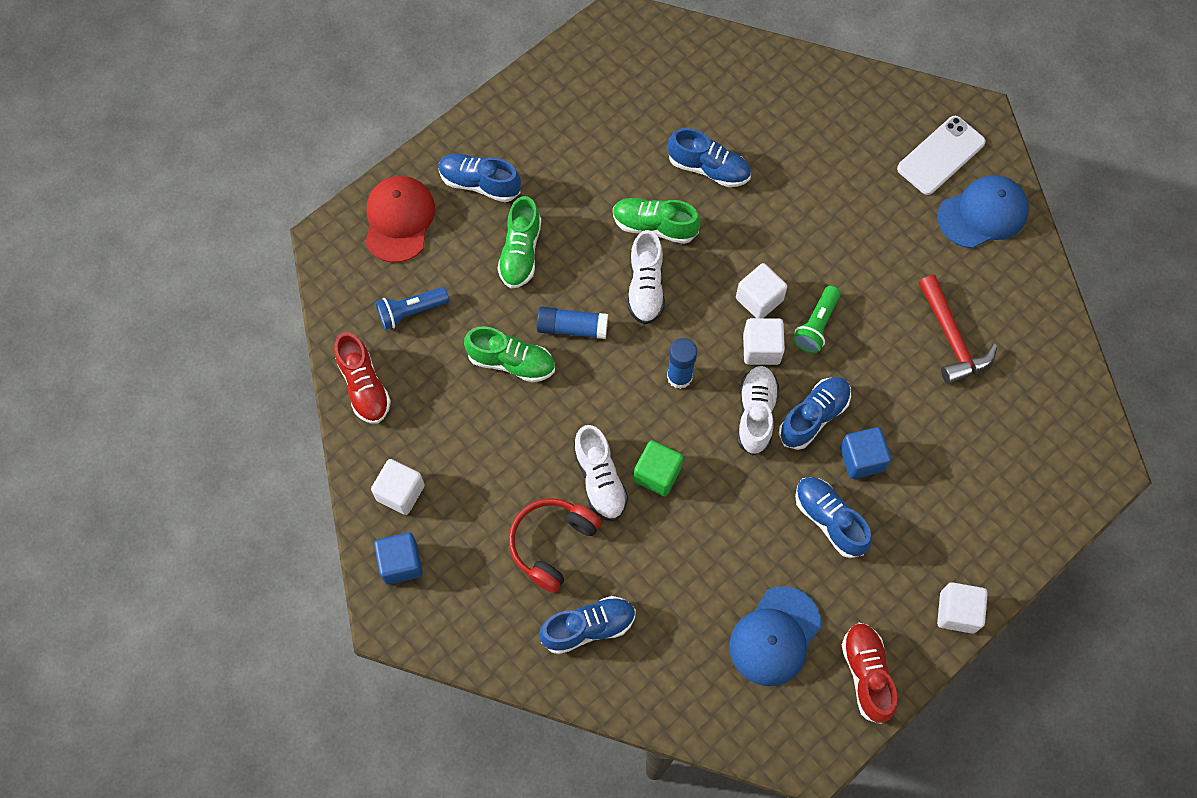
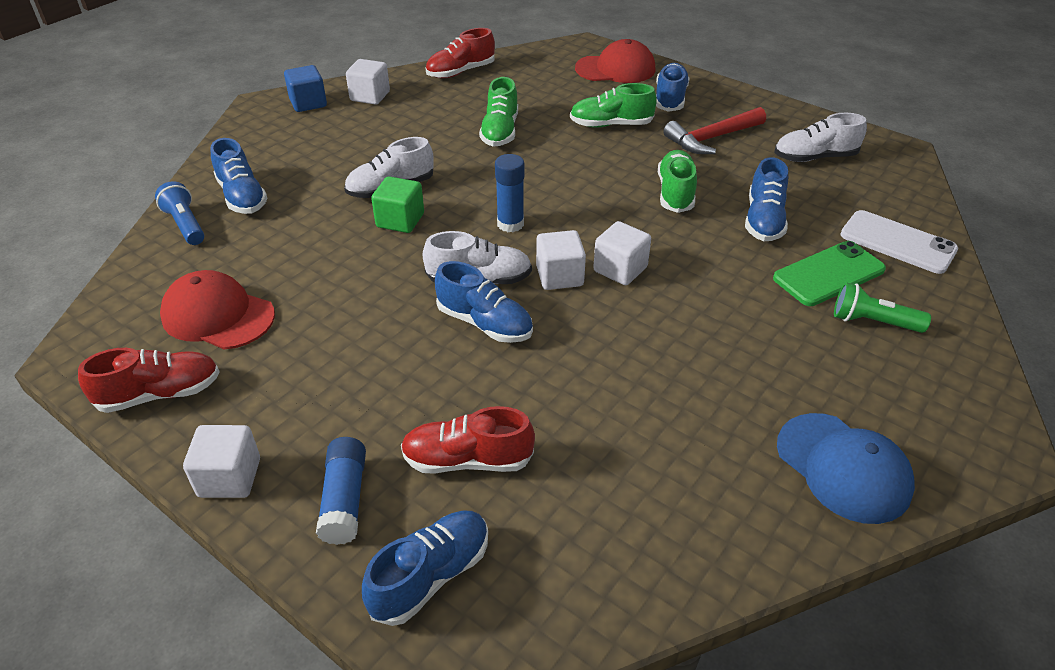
camera: 80 degrees right, 25 degrees down
blue flashlight [376,287,449,330] -> blue flashlight moved to [155,181,205,245]
red headphones [509,498,602,593] -> none
blue glue stick [537,307,608,339] -> blue glue stick moved to [316,437,366,545]
white shoe [627,230,665,325] -> white shoe moved to [774,113,867,162]
blue cap [729,586,822,686] -> red cap [160,270,275,349]
green flashlight [793,286,841,353] -> green flashlight moved to [834,282,931,333]
blue shoe [795,477,872,558] -> blue shoe moved to [362,511,488,626]
blue cube [840,427,891,479] -> none
white phone [897,116,986,195] -> white phone moved to [840,210,958,274]
red hammer [918,275,997,384] -> red hammer moved to [663,107,766,154]
none -> red shoe [401,406,535,474]
none -> green phone [773,241,886,306]

